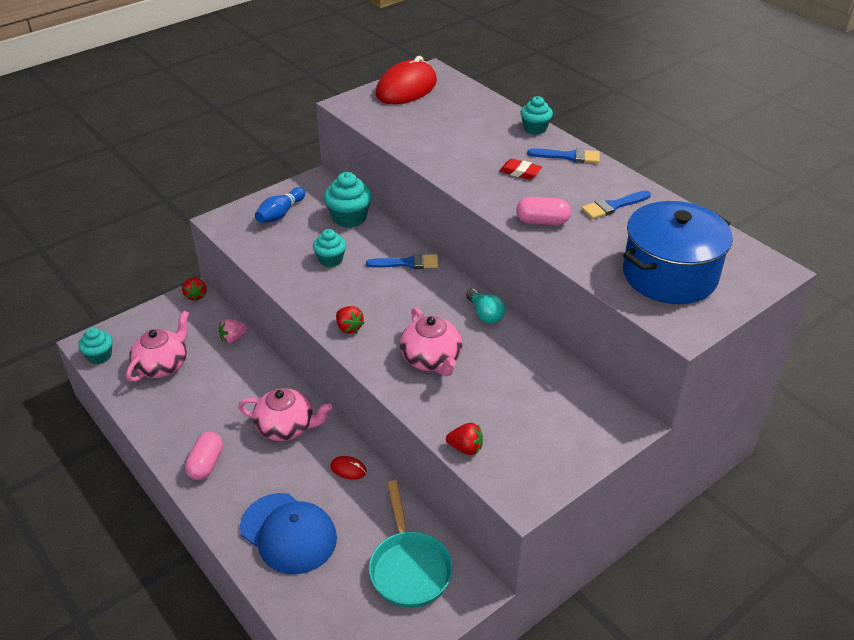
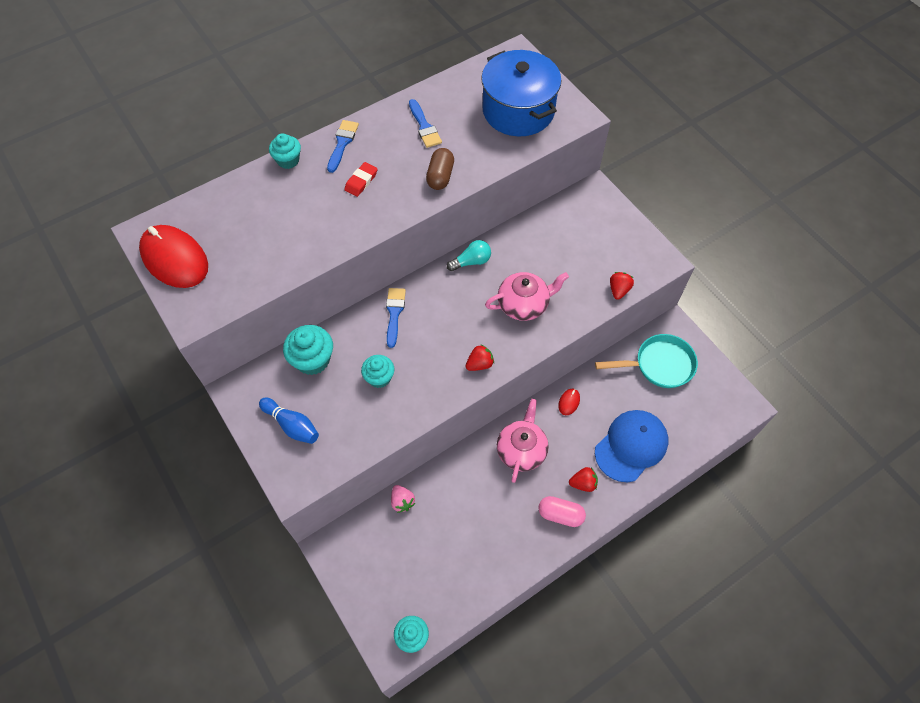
camera: 85 degrees left, 20 degrees up
pink teapot [126,311,189,382] -> none
red strawberry [182,278,206,301] -> red strawberry moved to [569,467,598,492]
pink capsule [516,197,571,225] -> brown capsule [426,148,454,190]

